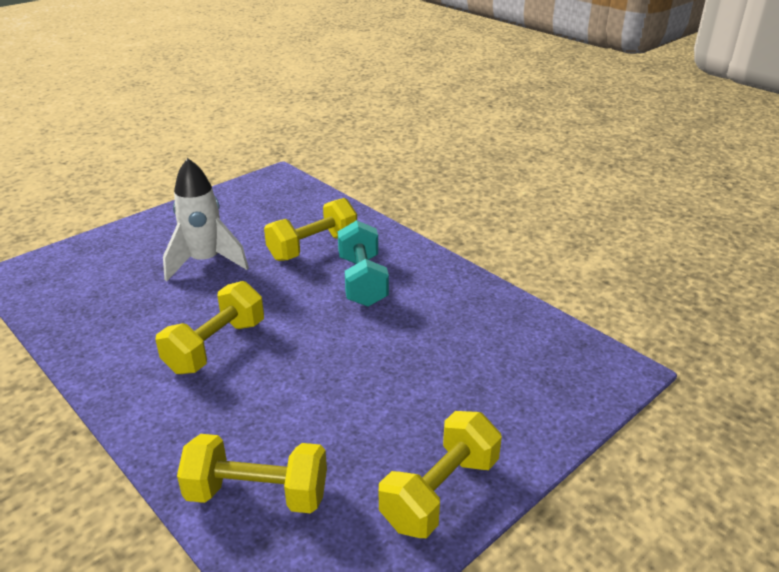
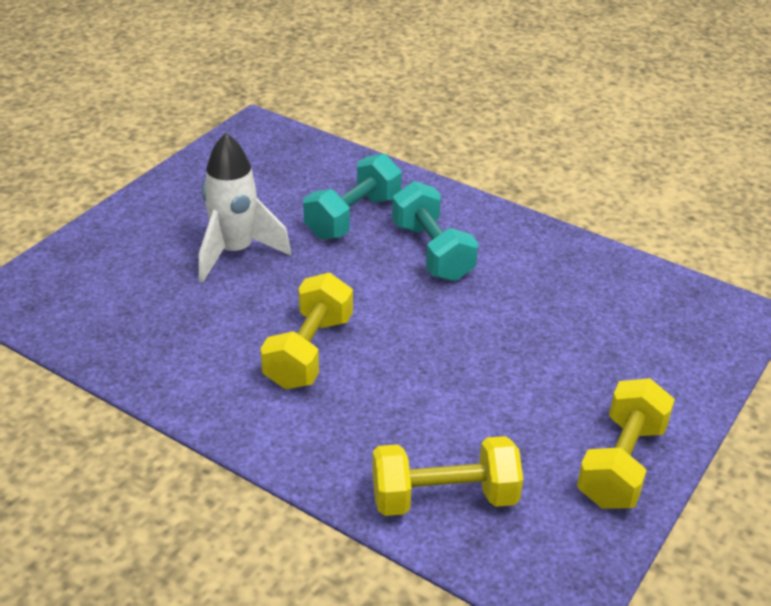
camera: 15 degrees left, 5 degrees up
yellow dumbbell [264,198,357,261] -> turquoise dumbbell [303,154,402,240]

